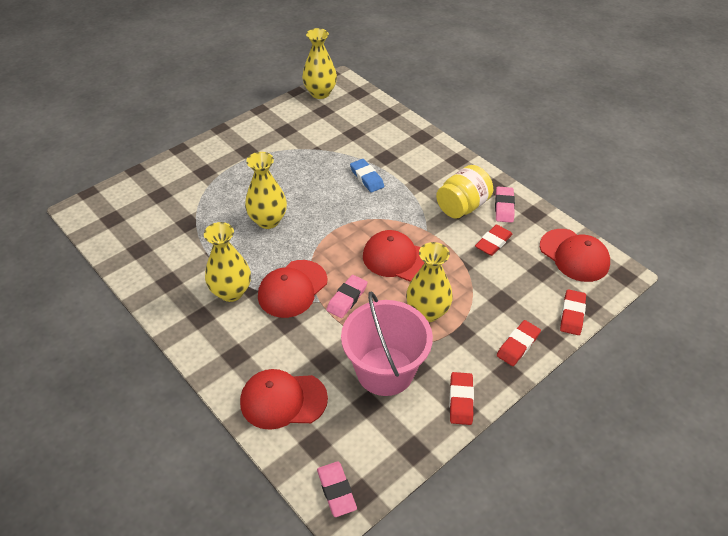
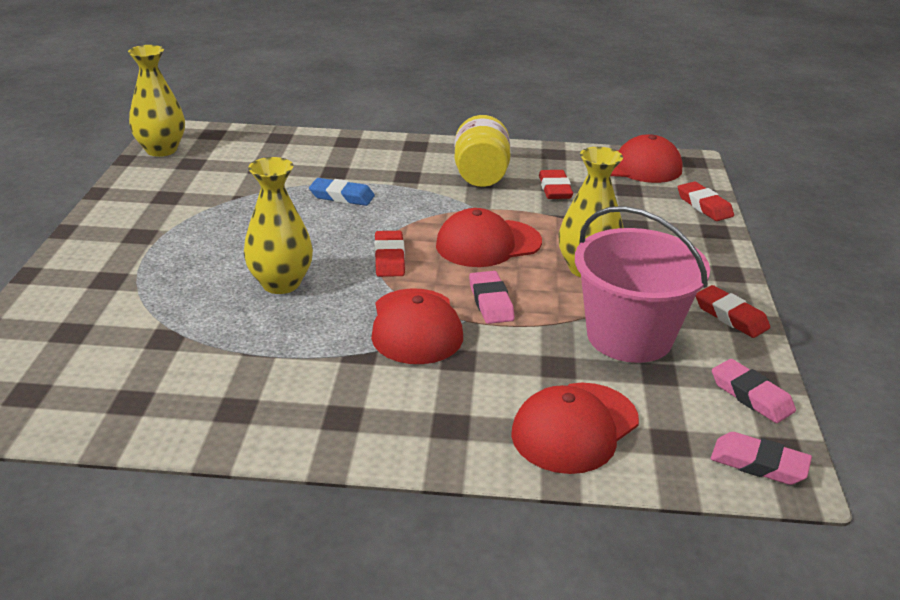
camera: 45 degrees left, 15 degrees down
yellow vase [204,222,251,302] -> none
pink eraser [495,187,515,223] -> pink eraser moved to [712,359,796,423]
red eraser [497,320,541,366] -> red eraser moved to [374,231,405,277]

